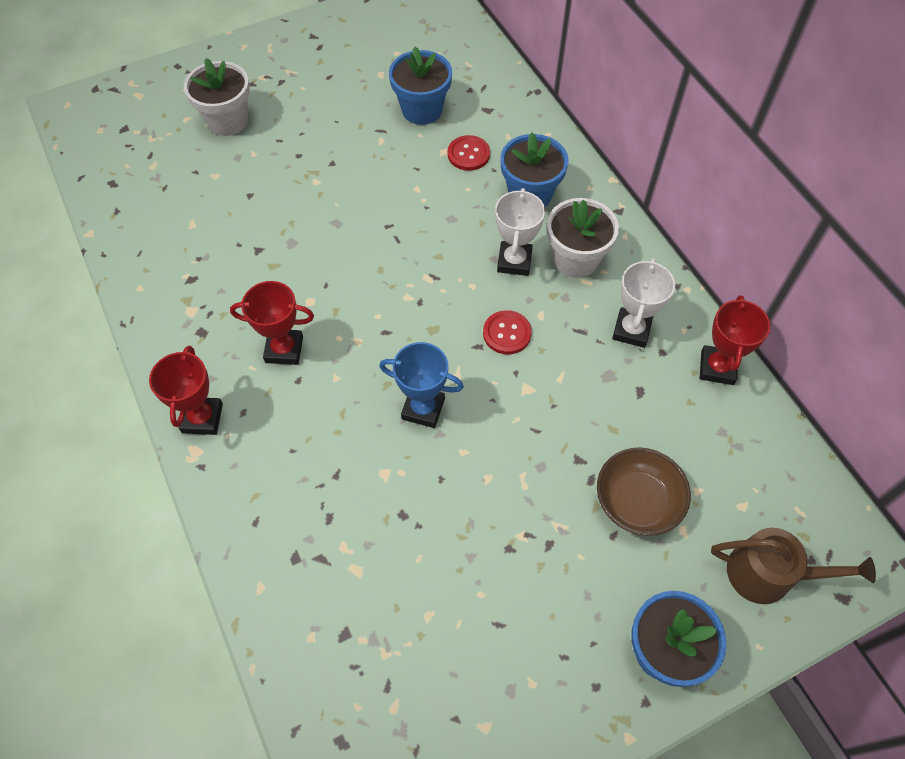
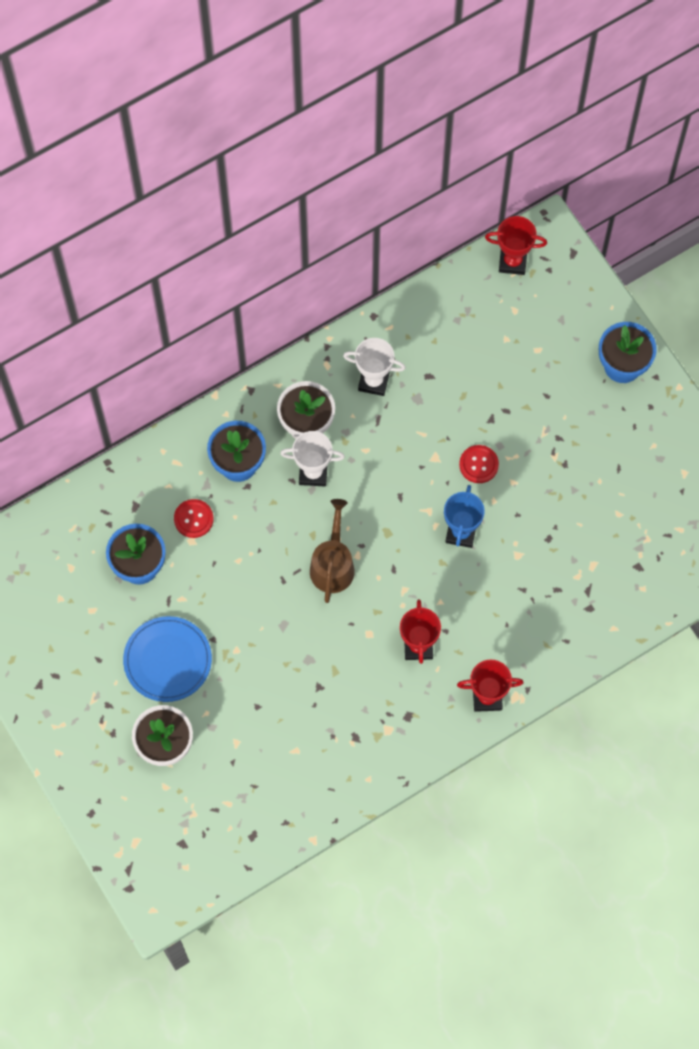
camera: 95 degrees left, 10 degrees up
red button [483,310,532,354] -> red button moved to [459,445,499,483]
brown bowl [597,447,691,536] -> none
red trophy [700,295,771,385] -> red trophy moved to [485,216,547,275]
brown watering can [711,528,876,604] -> brown watering can moved to [310,499,355,603]
none -> blue plate [123,616,212,702]

